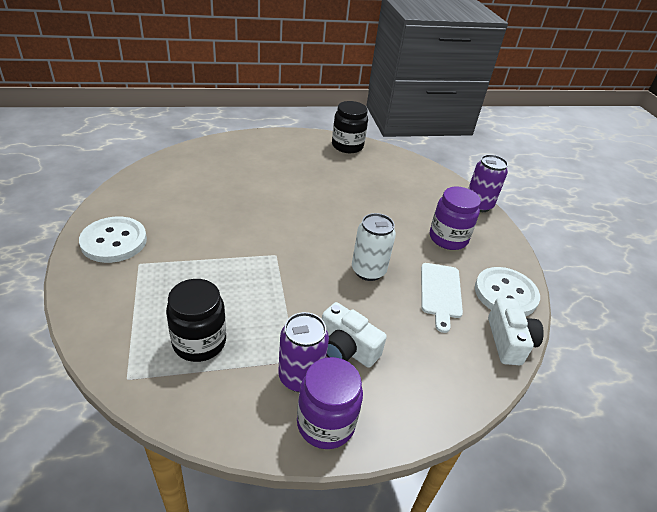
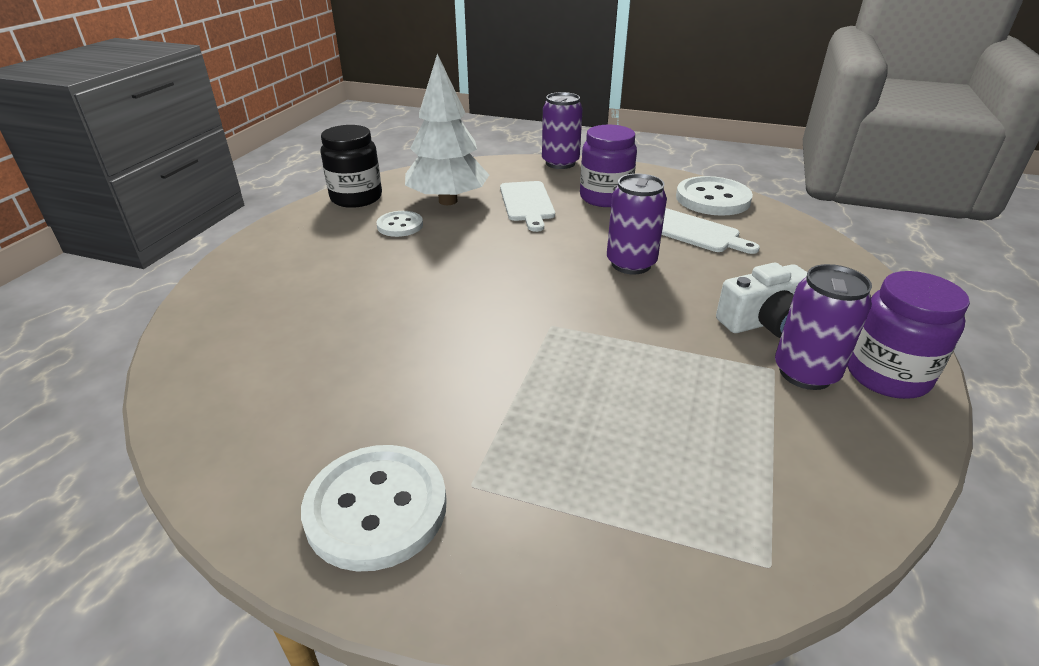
camera: 55 degrees left, 5 degrees down
black jar [166,279,226,362] -> none
white can [352,213,396,281] -> purple can [607,174,667,274]
white camera [488,298,544,365] -> none
none -> white button [376,211,423,237]
none -> white tree [405,54,489,205]
none -> white cutting board [500,181,555,232]

